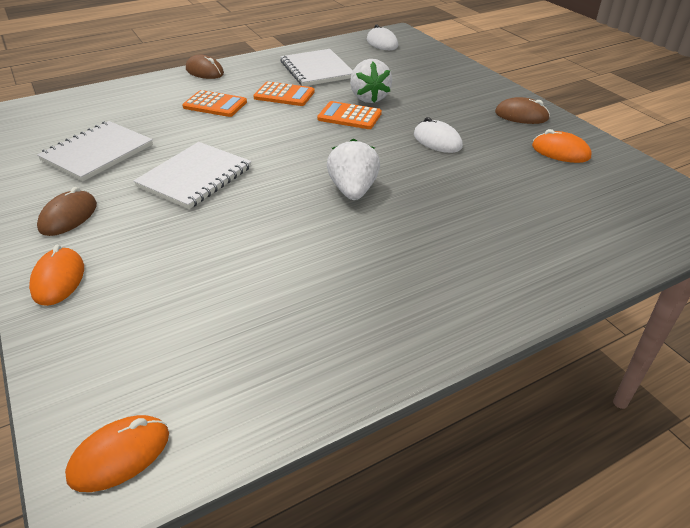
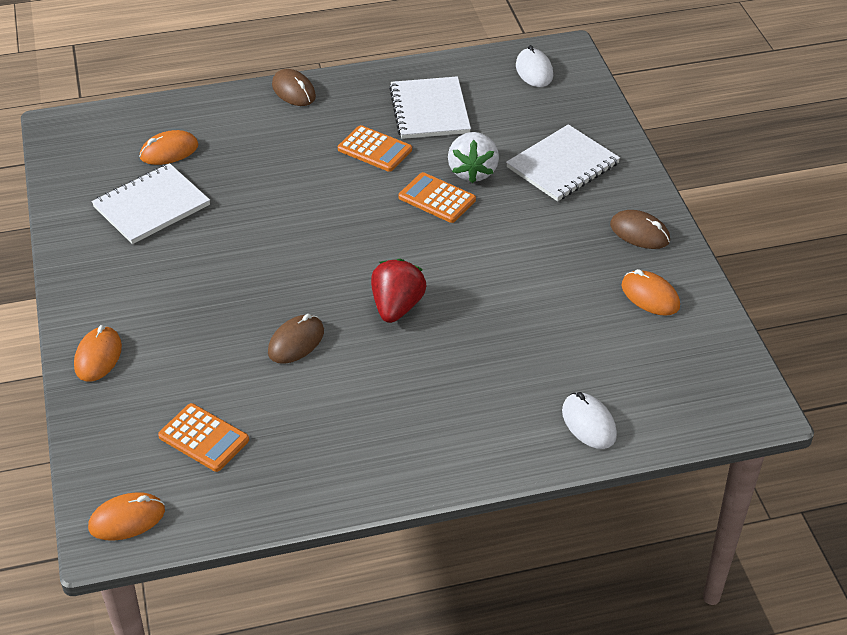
camera: 15 degrees right, 5 degrees up
brown mouse [37,187,97,236] -> brown mouse moved to [268,314,324,364]
white notebook [133,142,252,209] -> white notebook moved to [506,124,620,201]
orange calculator [182,90,247,117] -> orange calculator moved to [158,403,249,472]
white strawberry [327,138,380,200] -> red strawberry [371,258,427,323]
white mouse [414,117,463,153] -> white mouse moved to [562,392,617,449]
none -> orange mouse [139,130,199,165]

